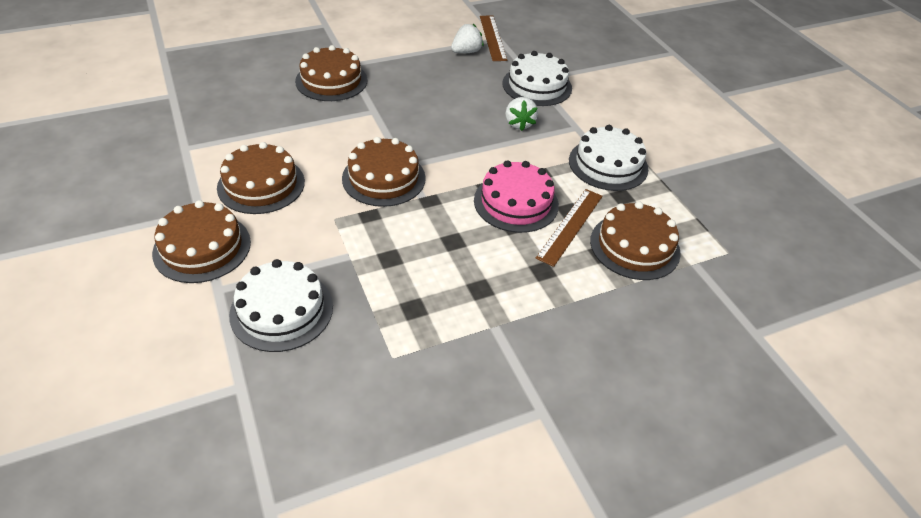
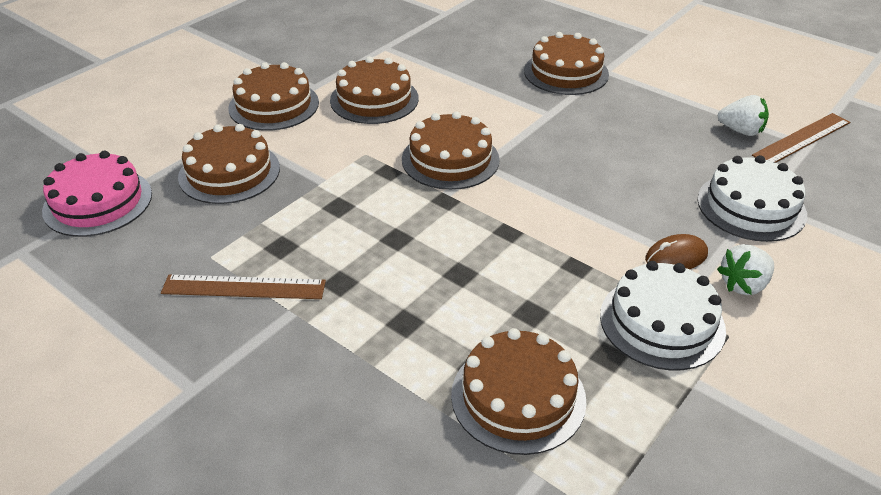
camera: 65 degrees right, 5 degrees down
white cake [229,259,333,352] -> brown cake [178,124,280,204]
pink cake [474,160,559,233] -> pink cake moved to [42,151,152,237]
white strawberry [505,97,538,131] -> white strawberry moved to [717,244,774,295]
brown ruler [536,189,603,267] -> brown ruler moved to [161,275,326,299]
none -> brown mouse [645,234,708,269]

